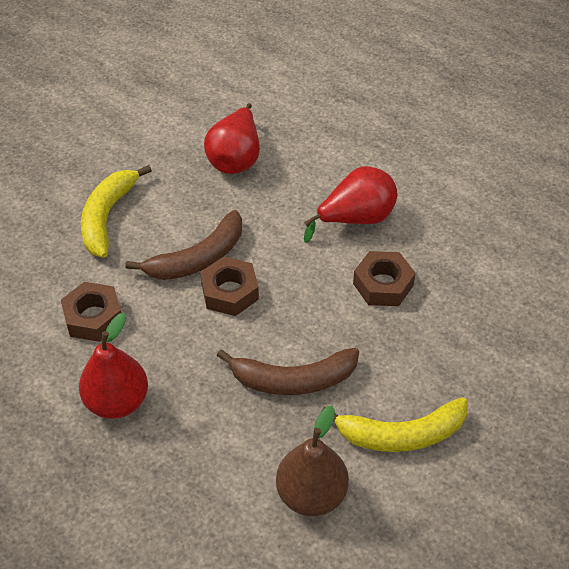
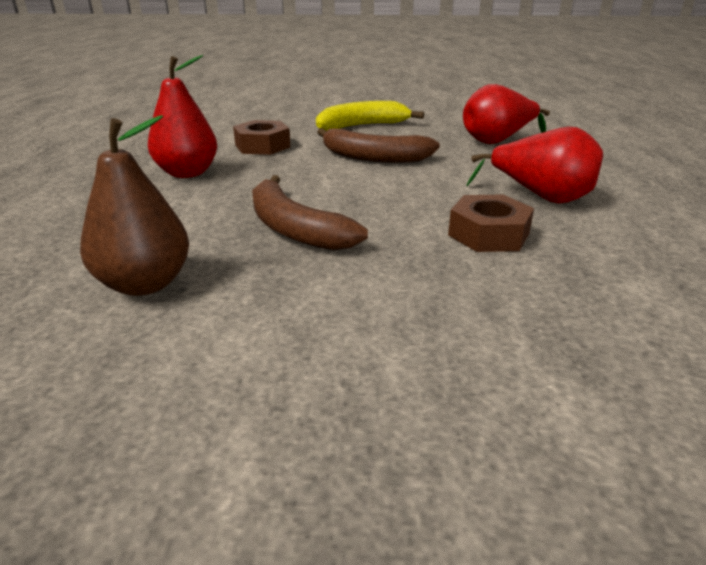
camera: 55 degrees right, 20 degrees down
brown nut [200,256,259,316] -> none
yellow banana [321,397,468,452] -> none

